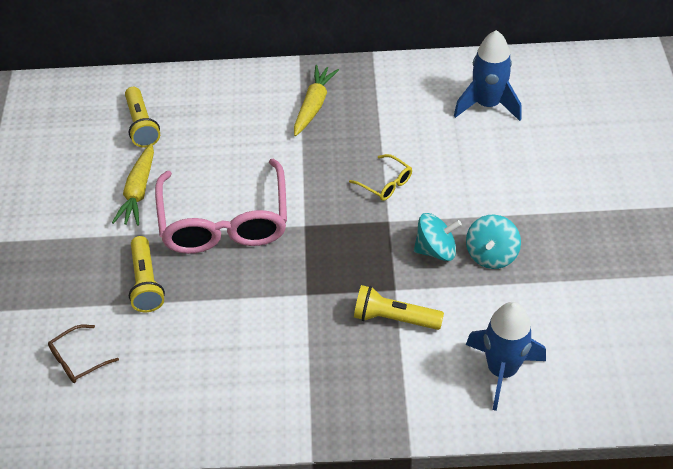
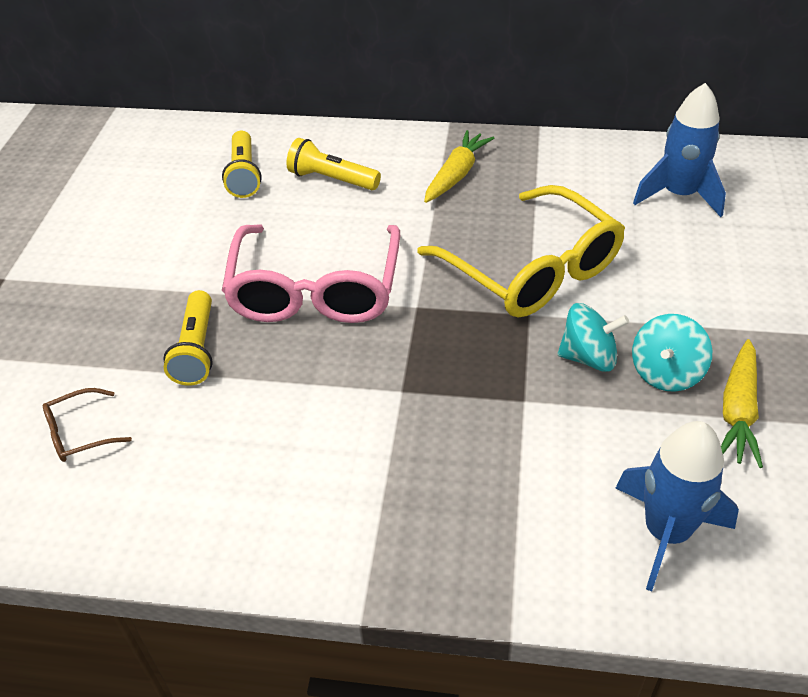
camera: 10 degrees right, 5 degrees down
yellow carrot [112,143,154,226] -> yellow carrot moved to [721,339,763,468]
yellow glasses [349,154,412,201] -> yellow glasses [417,185,625,318], size x2.43
yellow flashlight [354,285,444,330] -> yellow flashlight moved to [286,138,381,190]

